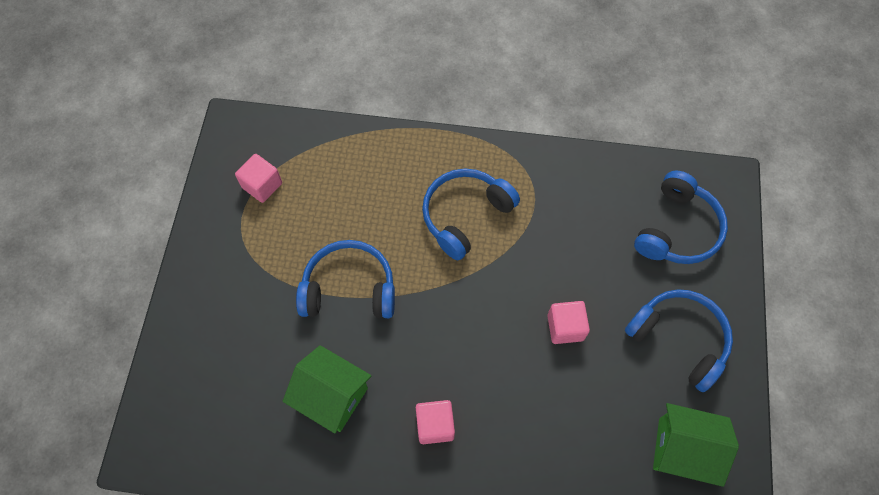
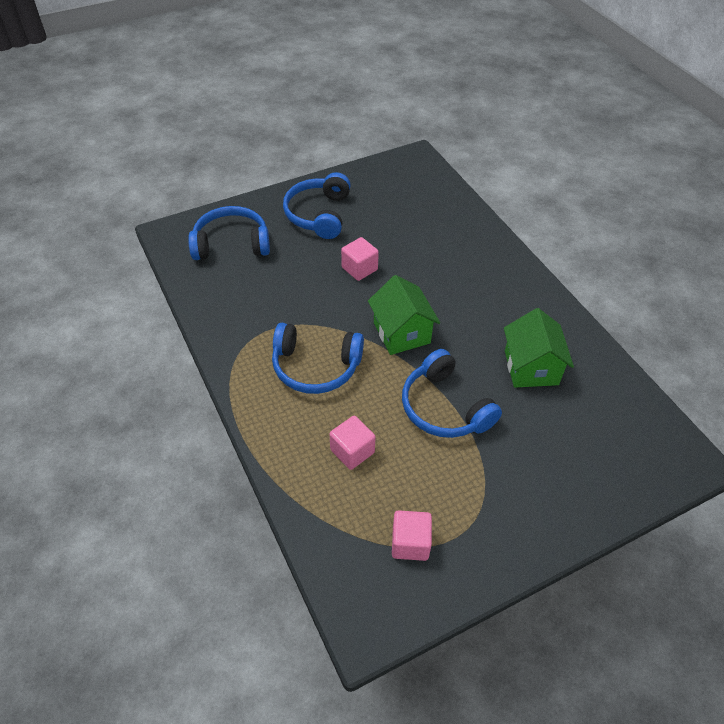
camera: 125 degrees left, 15 degrees down
pink cube [416,400,455,444] -> pink cube moved to [330,416,376,470]
green house [653,403,739,487] -> green house moved to [368,275,440,355]

